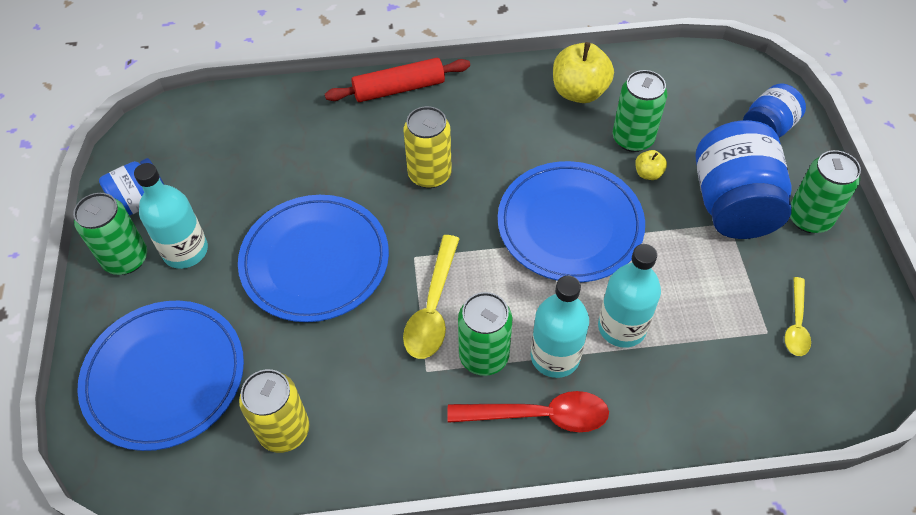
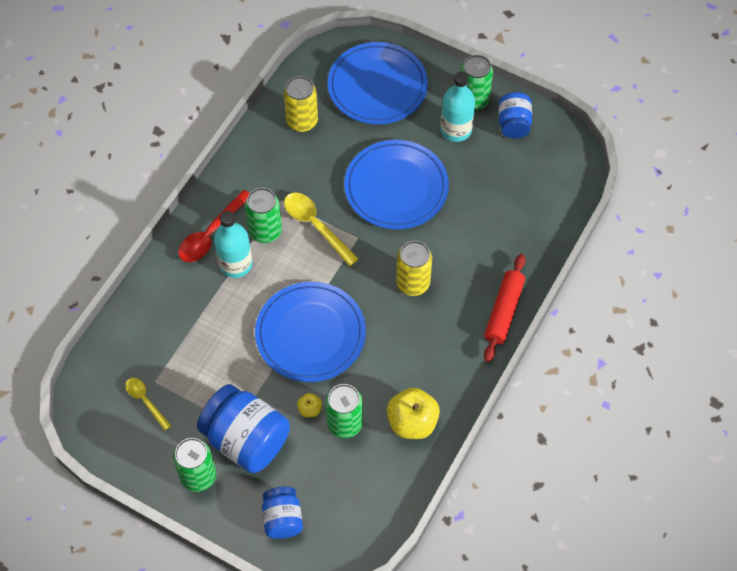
camera: 125 degrees right, 5 degrees up
turquoise bottle [598,244,661,348] -> none

